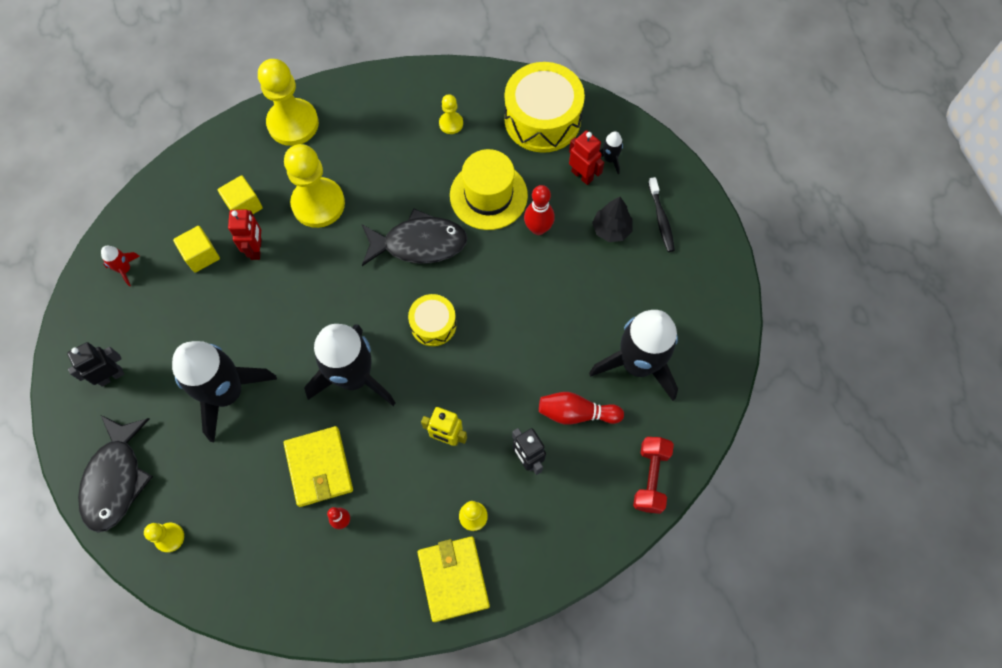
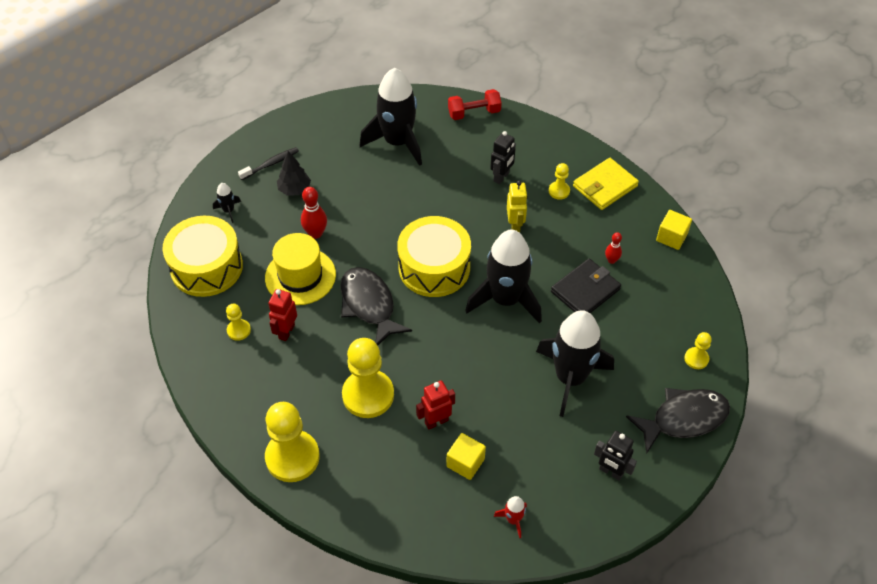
camera: 115 degrees left, 15 degrees down
yellow cube [218,175,263,214] -> yellow cube moved to [656,210,692,250]
yellow wallet [284,426,353,507] -> black wallet [551,258,621,313]
yellow drum [408,294,457,346] -> yellow drum [397,216,471,297], size x1.83
red bowling pin [539,392,624,425] -> none
red robot [569,130,604,185] -> red robot moved to [268,289,297,341]

